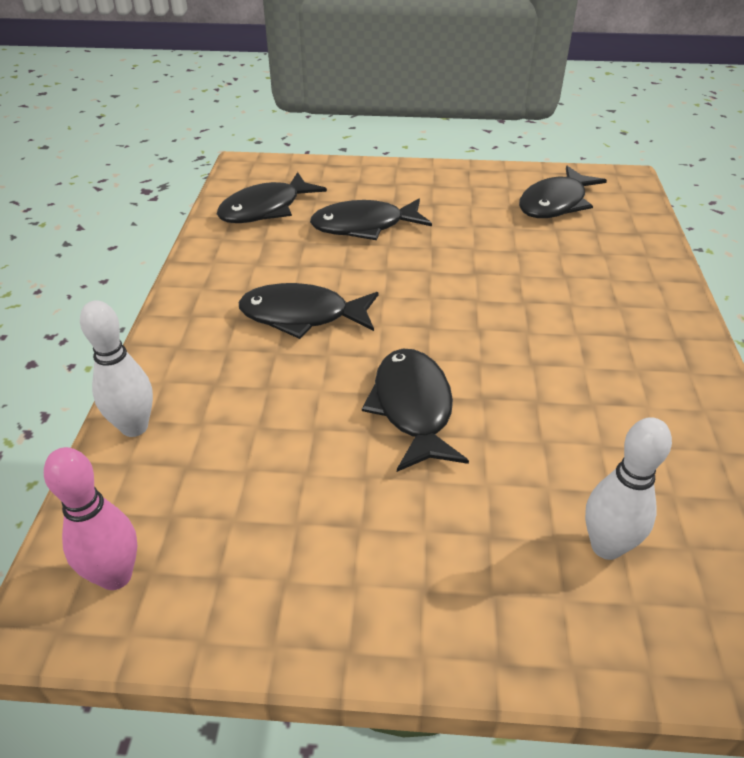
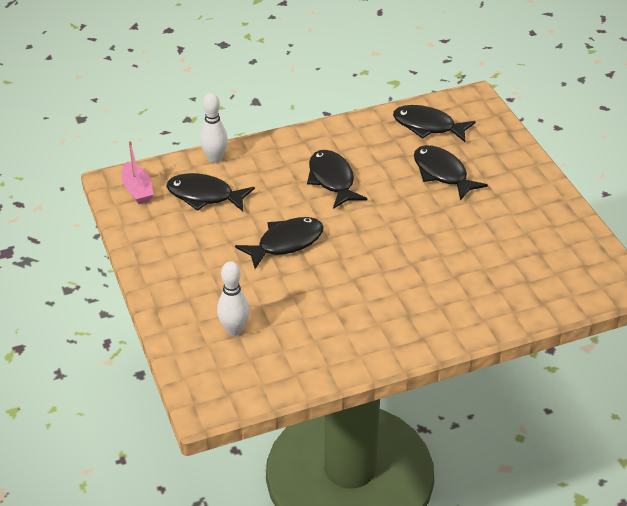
camera: 65 degrees right, 0 degrees up
pink bowling pin [44,447,137,590] -> pink boat [121,141,154,204]
black fish [519,166,607,218] -> black fish moved to [166,173,255,211]

